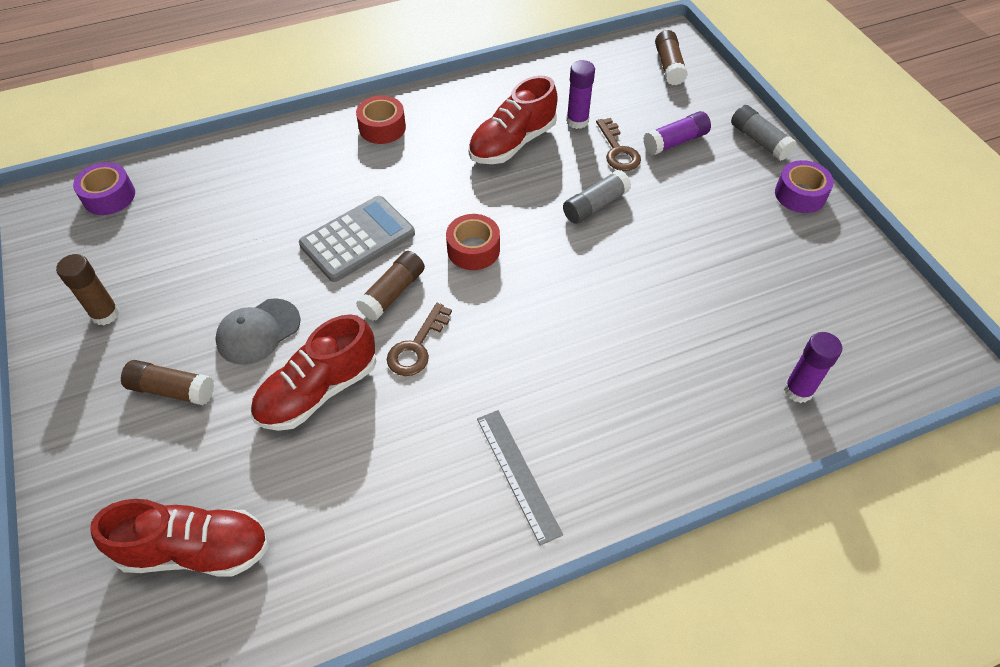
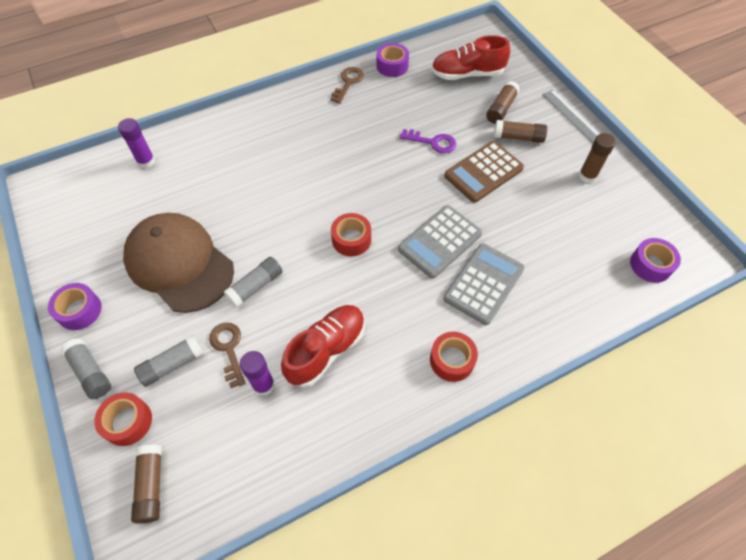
camera: 175 degrees right, 5 degrees up
grey cap [215,298,301,365] -> brown calculator [444,141,524,203]
red shoe [251,314,376,431] -> purple key [400,129,456,154]
brown glue stick [356,251,425,321] -> brown glue stick moved to [486,81,520,124]
brown key [387,303,452,376] -> brown key moved to [331,67,364,104]
grey ruler [477,410,563,546] -> grey ruler moved to [543,89,599,143]
purple glue stick [643,111,711,155] -> grey glue stick [134,335,204,387]
none -> red tape [94,392,152,446]
none -> brown cap [123,213,234,313]
none -> purple tape [376,43,409,77]
none -> grey calculator [443,244,525,325]

